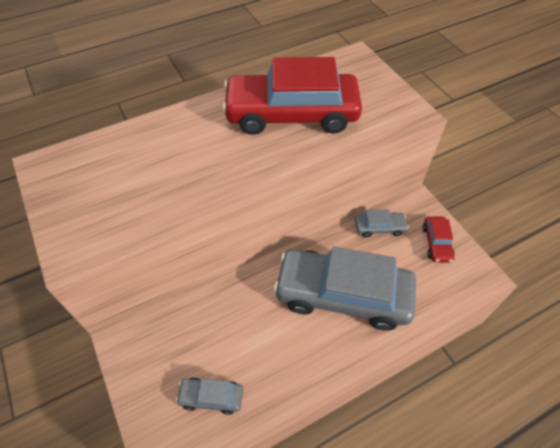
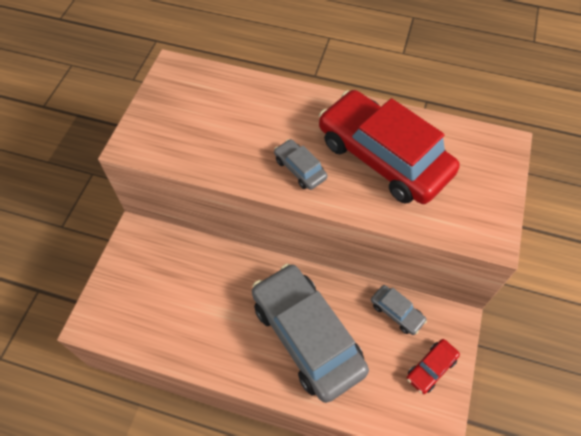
camera: 45 degrees right, 5 degrees up
grey car [176,377,243,415] -> grey car moved to [274,139,327,190]

